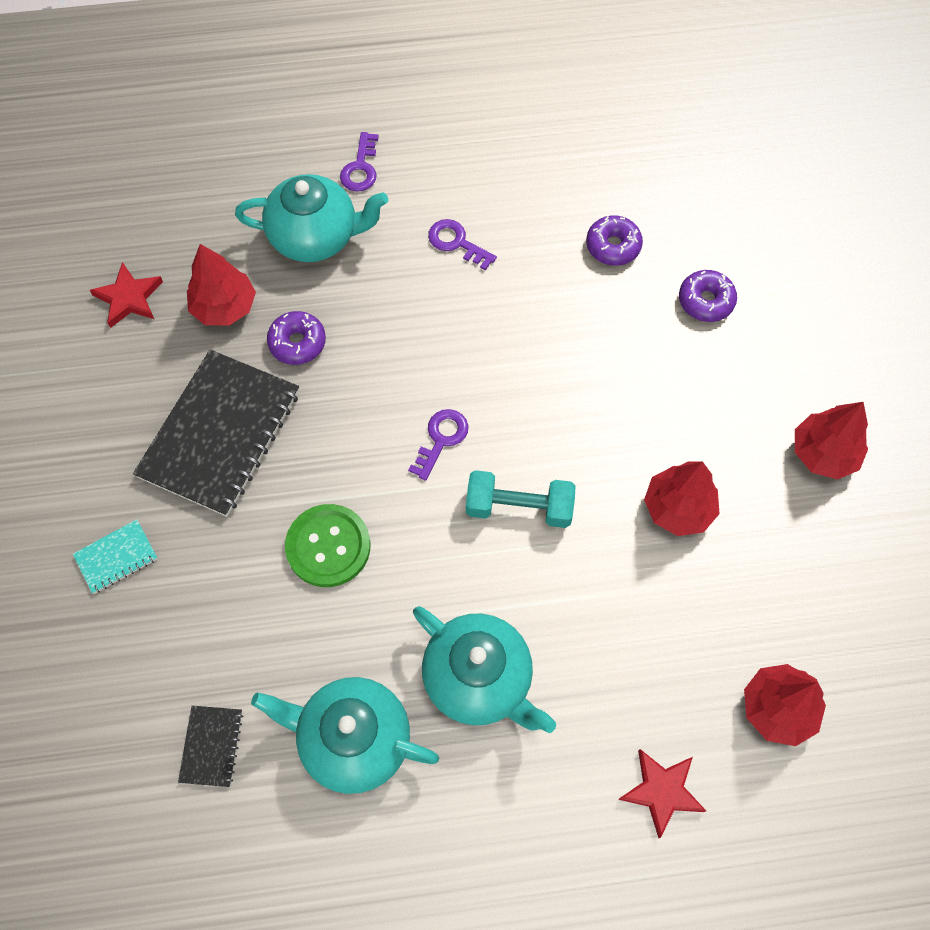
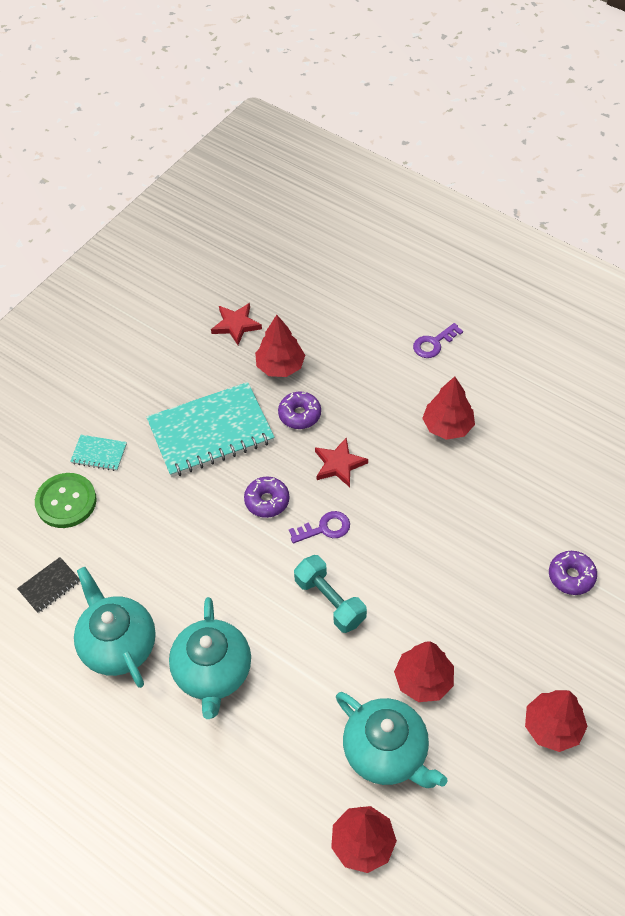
camera: 45 degrees right, 10 degrees down
black notebook [133,349,299,517] -> turquoise notebook [147,382,275,477]
turquoise teapot [235,174,388,262] -> turquoise teapot moved to [336,692,448,788]
green button [285,504,370,587] -> green button moved to [35,473,97,528]
purple key [428,219,497,270] -> red tree [422,376,475,440]
purple donut [586,215,643,266] -> purple donut moved to [244,477,289,518]
red star [618,749,706,838] -> red star moved to [315,437,368,487]

